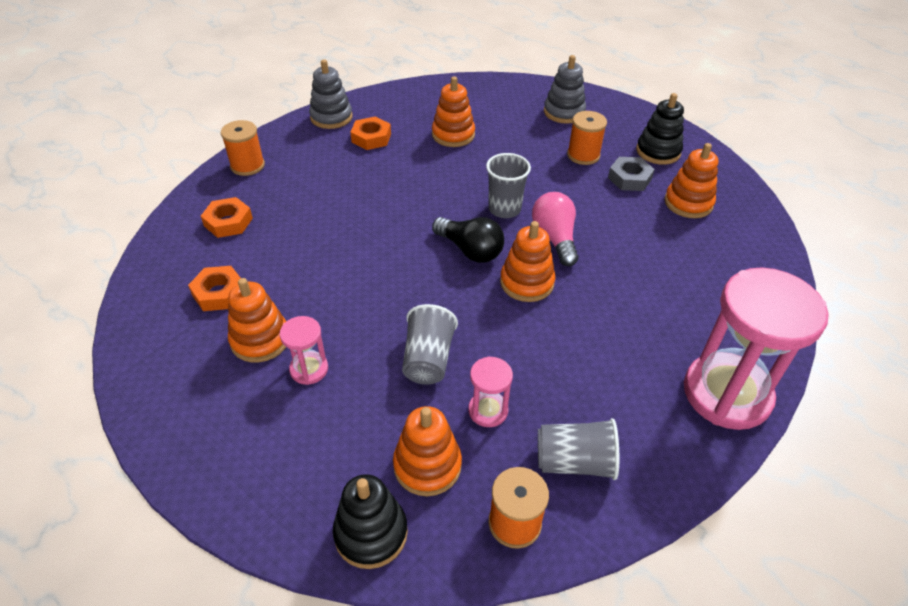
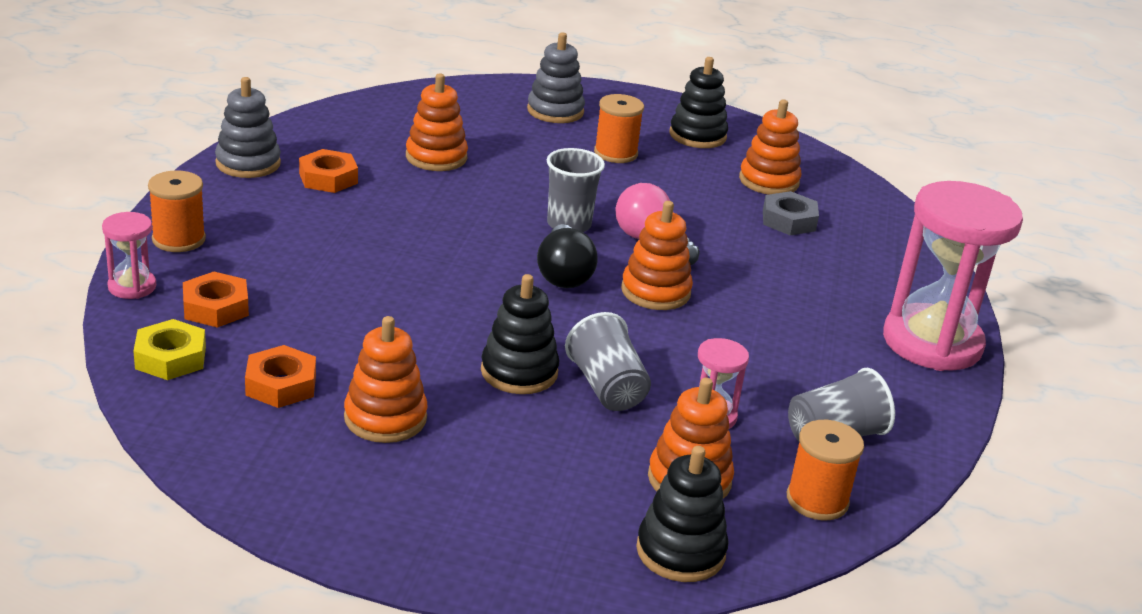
camera: 30 degrees left, 15 degrees down
pink hourglass [280,316,328,385] -> pink hourglass moved to [102,212,156,299]
black light bulb [432,217,504,263] -> black light bulb turned 75 degrees clockwise [537,224,598,288]
grey nut [608,157,655,191] -> grey nut moved to [763,191,819,235]
none -> yellow nut [133,319,206,380]
none -> black stacking toy [481,274,559,394]

